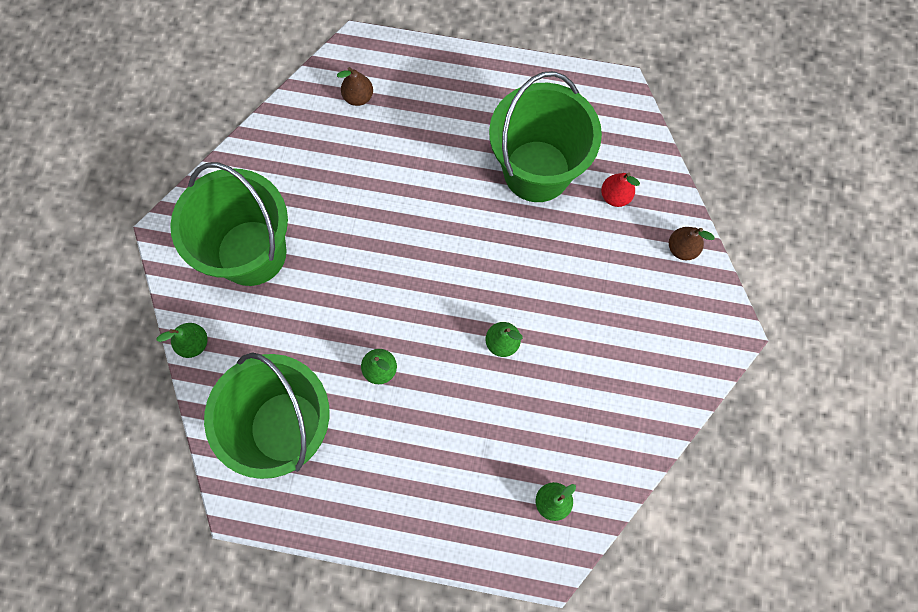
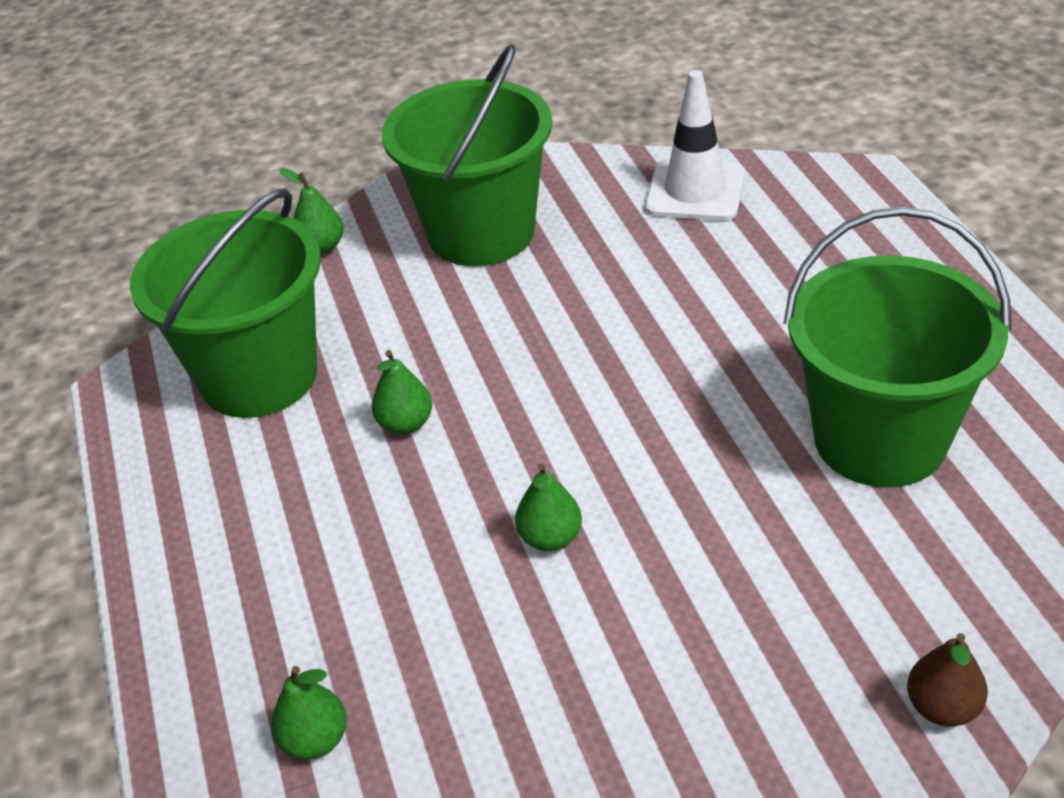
camera: 65 degrees right, 30 degrees down
brown pear [337,67,373,106] -> none
red pear [601,173,640,207] -> none
none -> white traffic cone [645,70,745,221]

